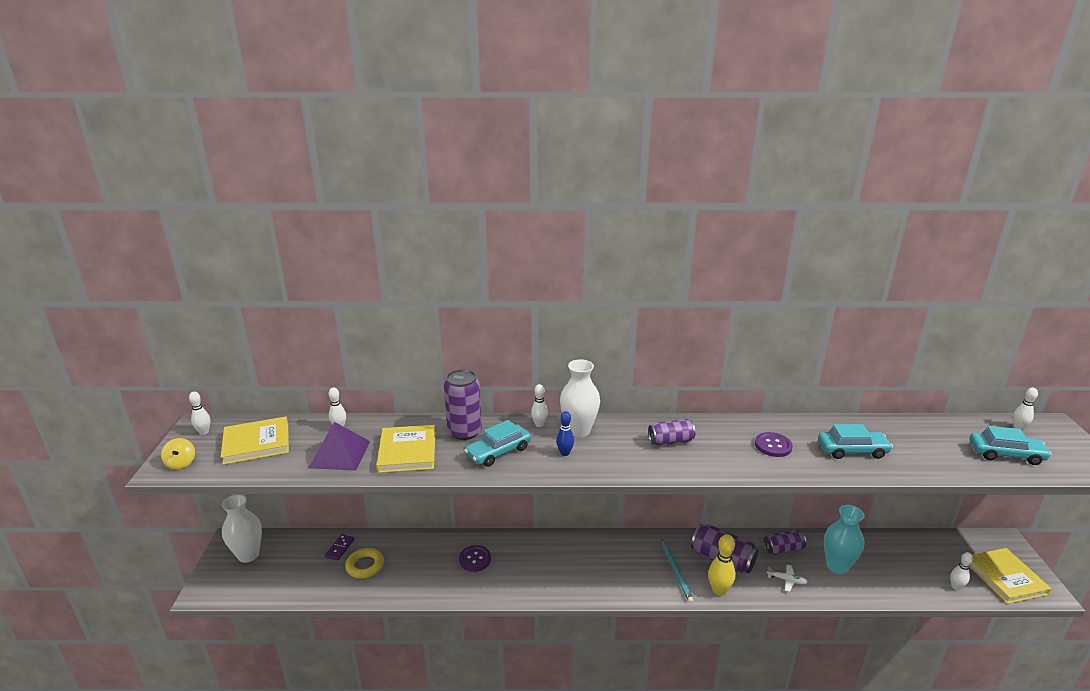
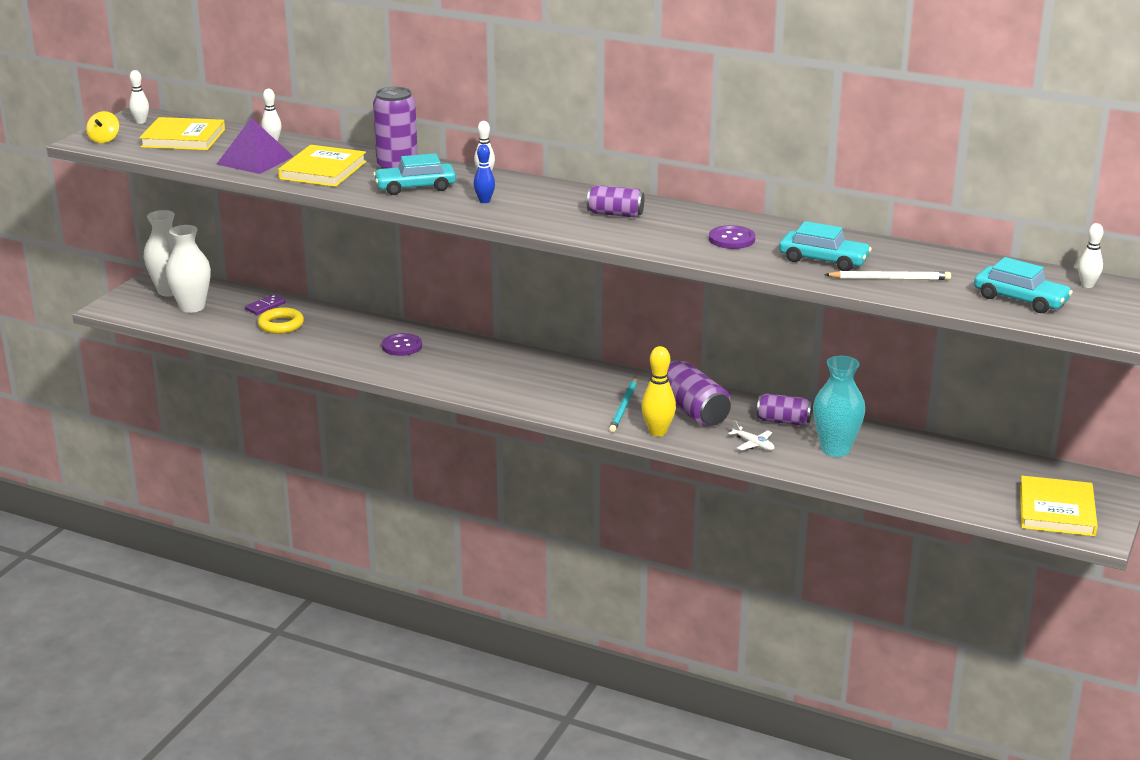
camera: 25 degrees right, 0 degrees up
white vase [560,359,600,437] -> white vase moved to [166,225,211,313]
white bowling pin [950,552,973,590] -> none
none -> white pencil [824,271,951,280]

